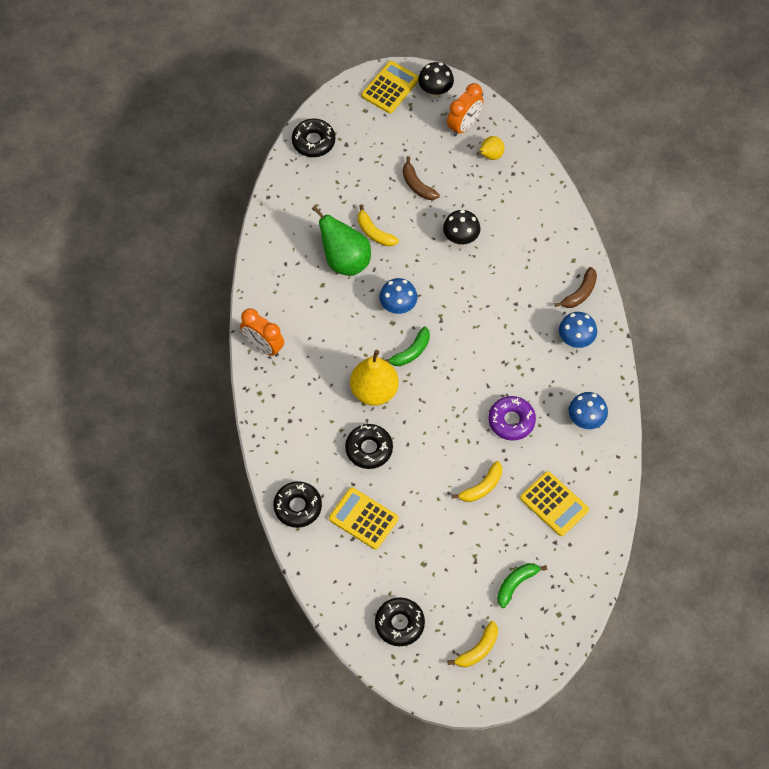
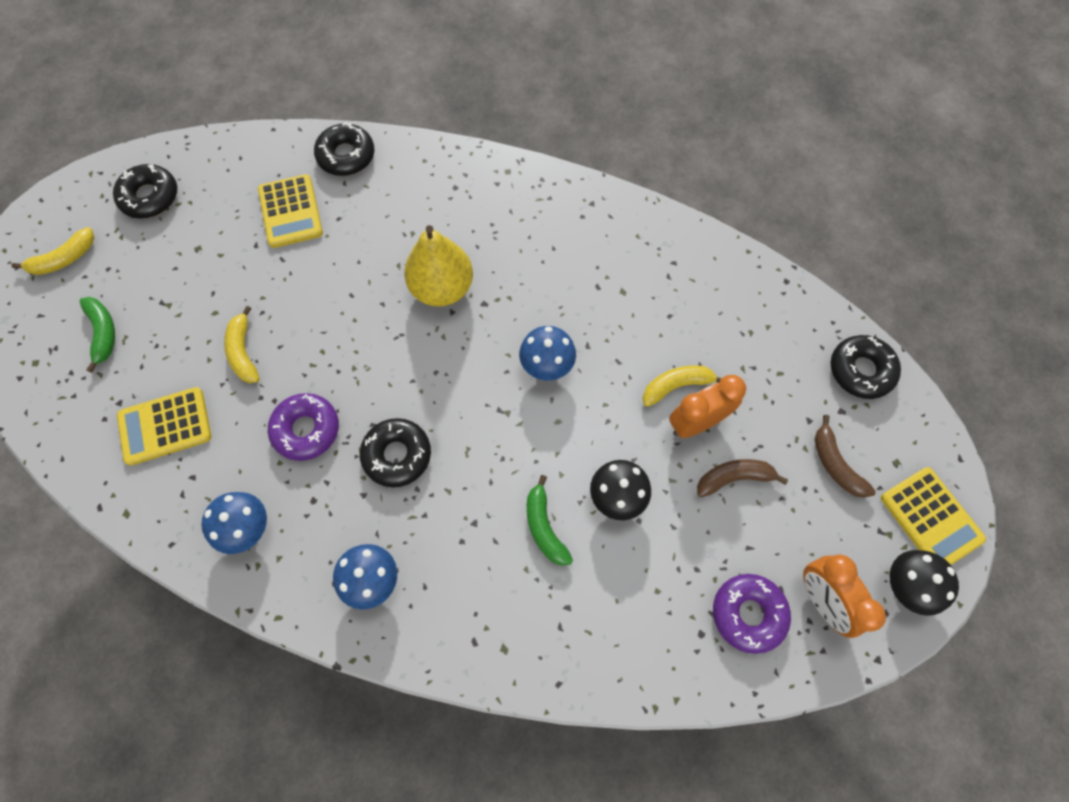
camera: 115 degrees right, 5 degrees up
orange clock [240,308,284,357] -> orange clock moved to [669,375,746,438]
green pear [312,205,371,276] -> none
yellow calculator [329,487,398,549] -> yellow calculator turned 105 degrees clockwise [258,174,323,248]
black donut [345,424,393,469] -> black donut moved to [360,418,431,487]
green banana [385,326,430,366] -> green banana moved to [527,475,573,566]
yellow banana [447,621,498,667] -> yellow banana turned 105 degrees counterclockwise [11,227,94,275]
yellow pear [477,136,504,160] -> purple donut [713,574,791,654]
brown banana [554,267,597,308] -> brown banana moved to [814,415,876,498]

